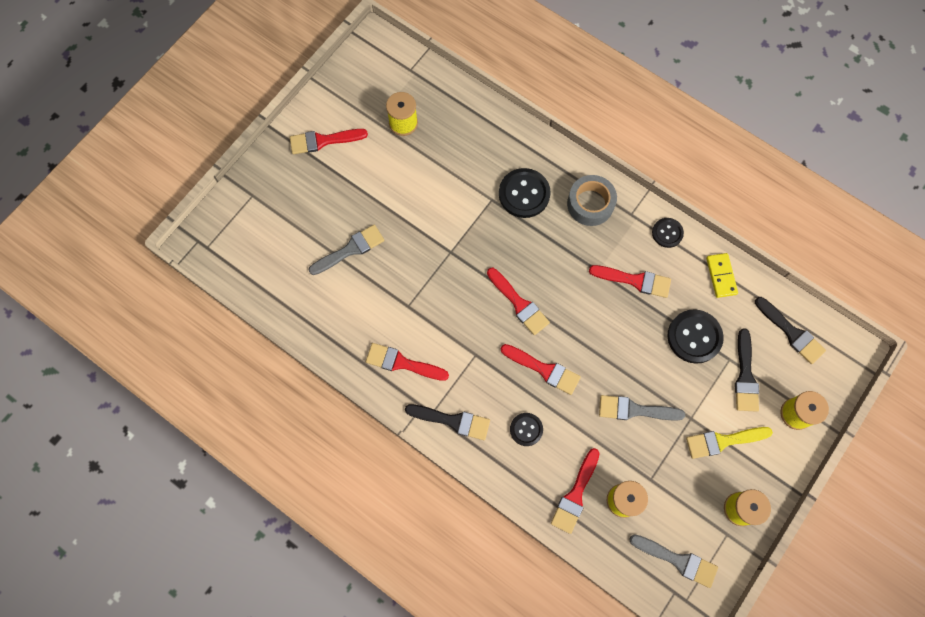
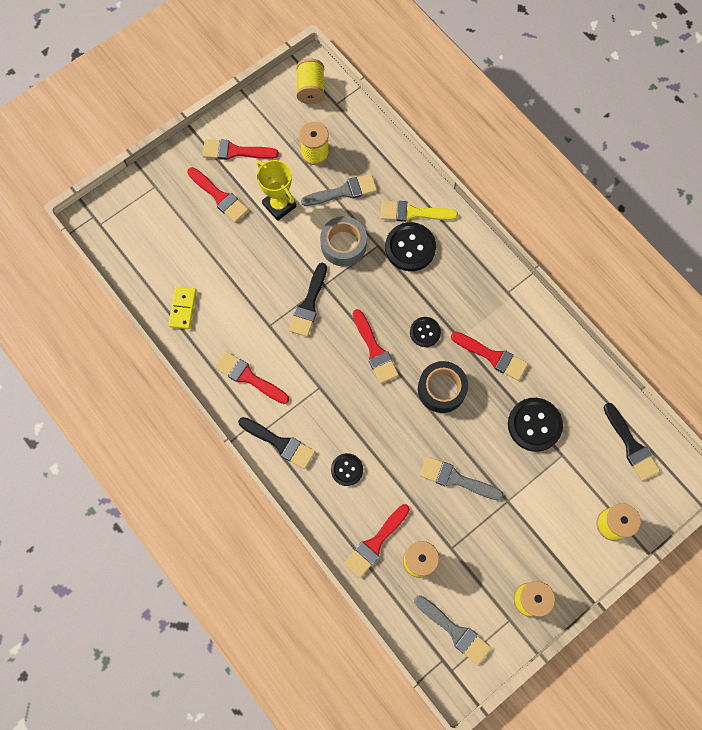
camera: 15 degrees right, 0 degrees up
grey brush [308,225,384,275] -> grey brush moved to [301,174,377,206]
red brush [501,344,581,395] -> red brush moved to [187,167,249,223]
grey tape [567,175,617,226] -> grey tape moved to [320,216,367,266]
black button [652,218,684,248] -> black button moved to [410,317,441,347]
yellow brush [686,427,773,459] -> yellow brush moved to [381,201,458,222]
yellow domino [706,253,738,298] -> yellow domino moved to [168,286,196,329]
black brush [735,328,759,412] -> black brush moved to [289,263,327,337]
none -> yellow trophy [257,160,296,221]
none -> yellow spool [296,58,325,104]
none -> black tape [418,361,468,413]

